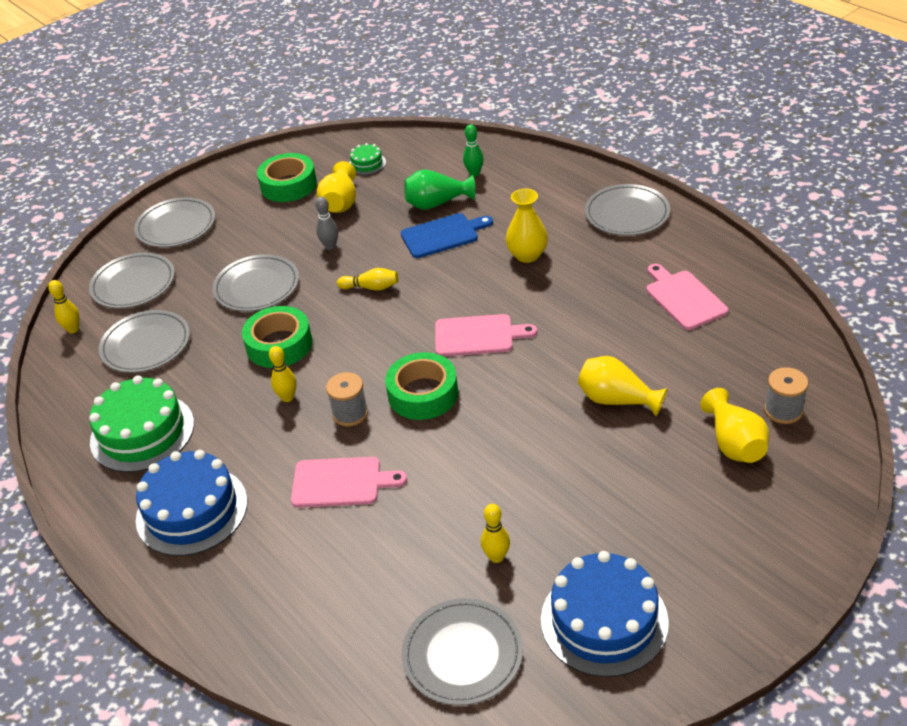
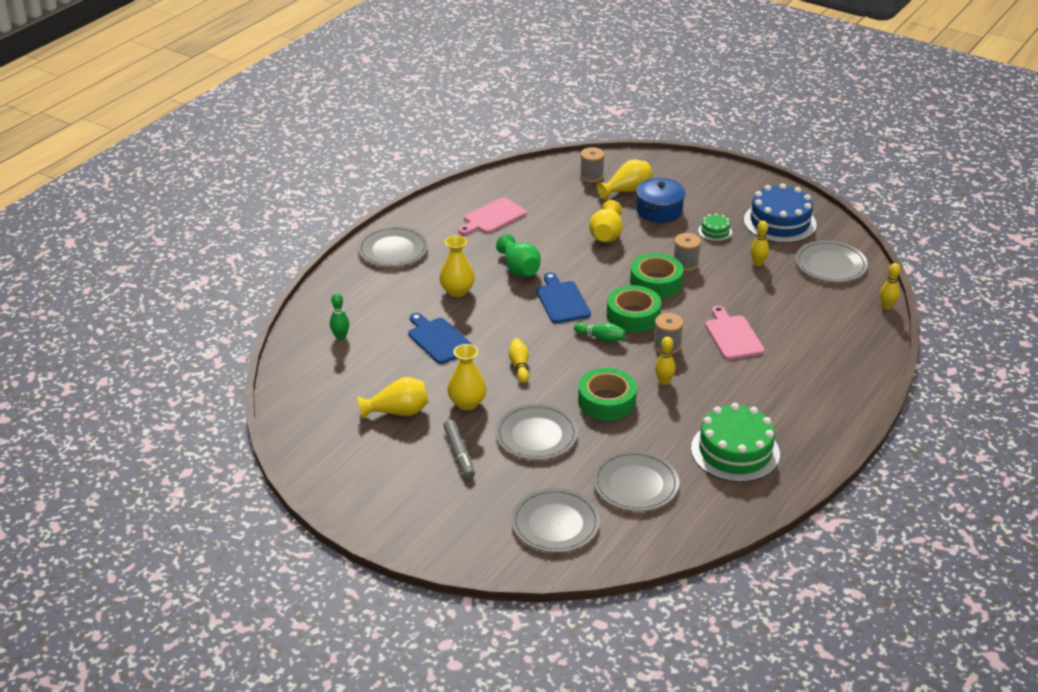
camera: 110 degrees left, 5 degrees down
yellow bowling pin [48,280,80,333] -> yellow bowling pin moved to [880,263,900,309]
grey plate [134,197,215,247] -> none
blue cake [136,450,247,556] -> none
green tape [257,153,317,202] -> green tape moved to [630,253,683,298]
grey bowling pin [315,196,338,250] -> yellow vase [447,344,487,410]
green cake [349,143,386,175] -> green cake moved to [698,213,732,241]
green vase [404,169,475,210] -> green vase moved to [496,234,541,277]
pink cutting board [435,314,537,357] -> blue cutting board [536,272,591,323]
none -> grey marker [443,420,475,479]
none -> green bowling pin [574,323,626,342]
none -> blue pot [636,178,686,223]
none -> grey spool [674,233,701,272]

